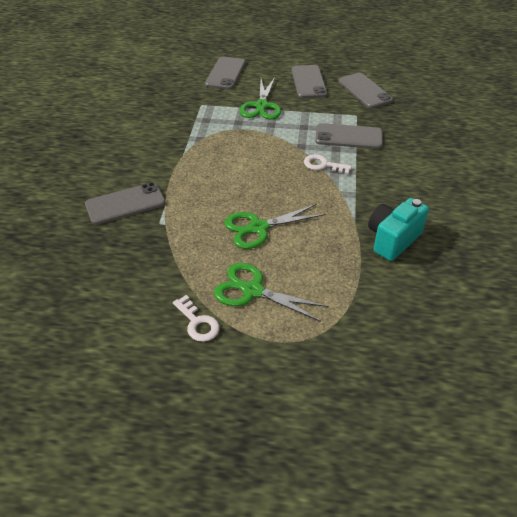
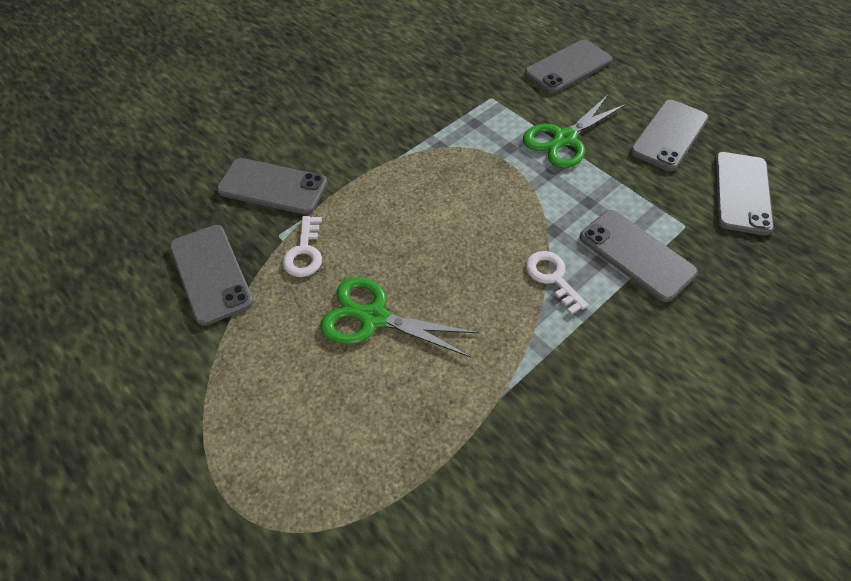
camera: 40 degrees right, 10 degrees up
white key [173,295,220,342] -> white key moved to [283,216,322,277]
green scissors [214,263,329,322] -> none
turquoise camera [368,198,429,261] -> none
none -> grey phone [170,225,254,326]

